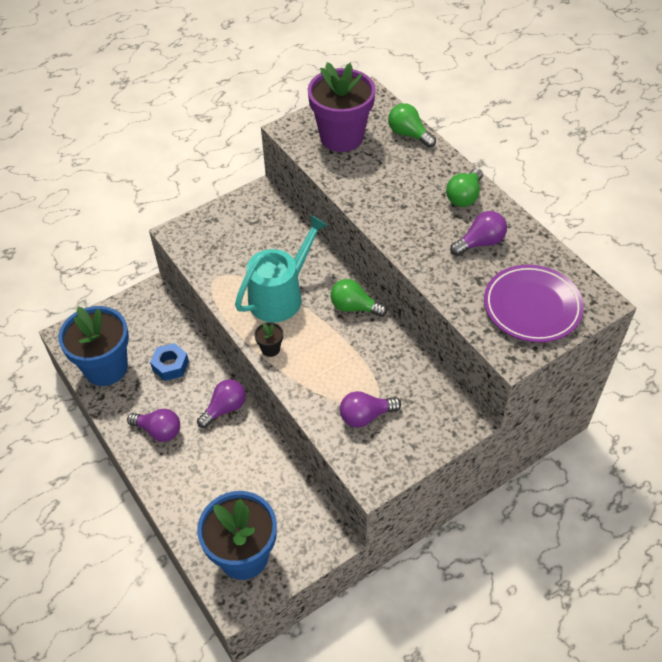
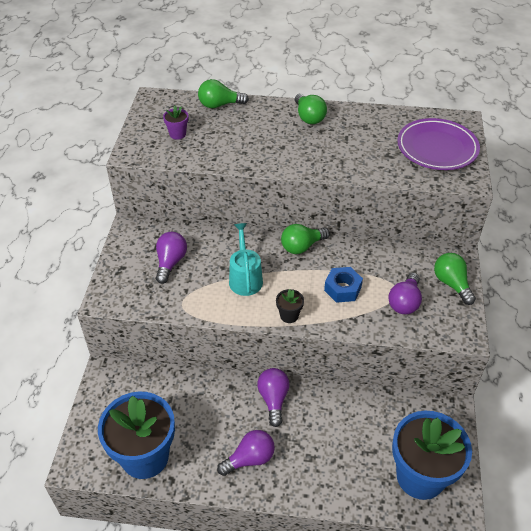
camera: 50 degrees left, 5 degrees down
blue nut [150,343,189,381] -> blue nut moved to [324,267,363,303]
turquoise watering can [235,215,328,322] -> turquoise watering can [229,223,263,296], size x0.65
purple flower pot [308,62,376,152] -> purple flower pot [163,106,188,140], size x0.40
purple light bulb [450,211,507,256] -> purple light bulb moved to [156,232,187,284]
none -> green light bulb [434,253,476,305]

